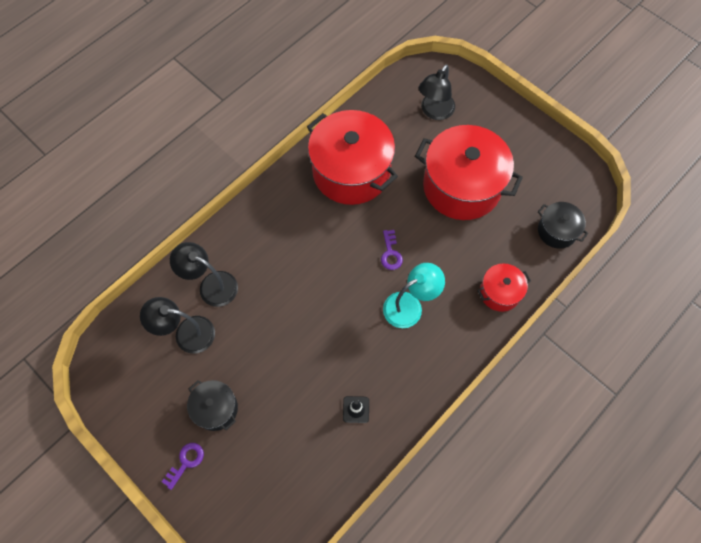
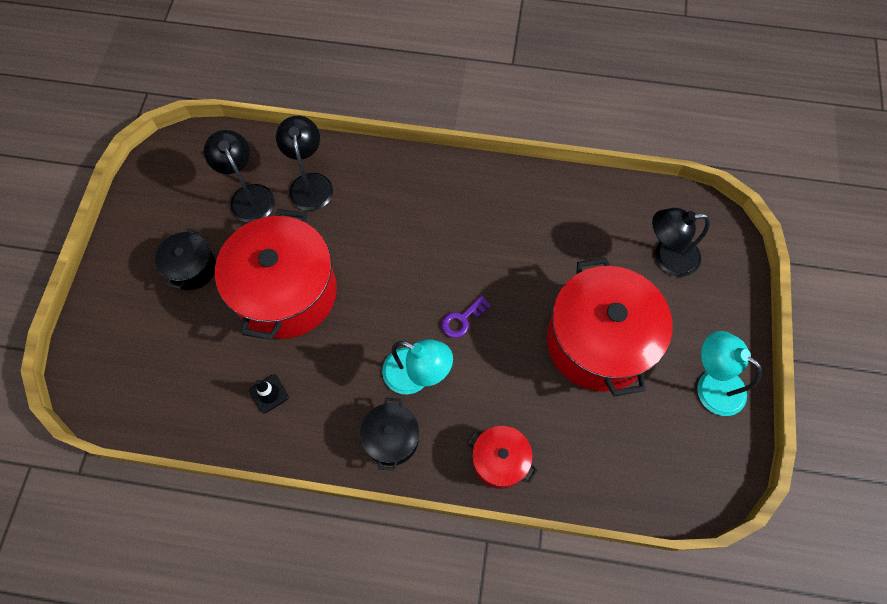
camera: 55 degrees right, 0 degrees up
purple key [162,443,204,490] -> none
red pot [307,110,398,205] -> red pot moved to [215,209,337,340]
black pot [538,202,588,248] -> black pot moved to [360,398,419,471]
none -> turquoise lamp [697,331,762,416]

